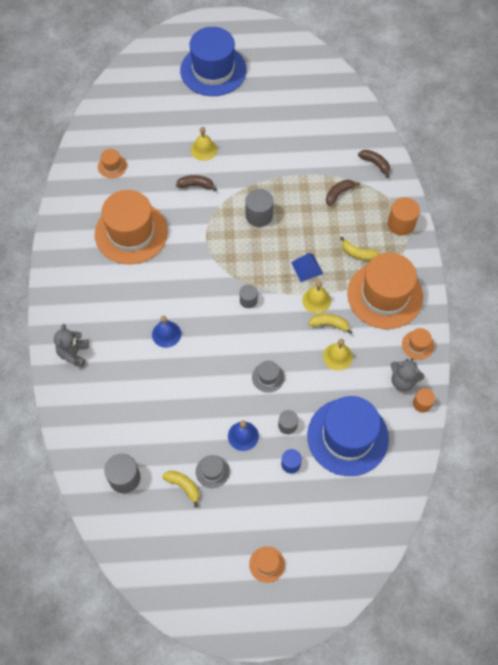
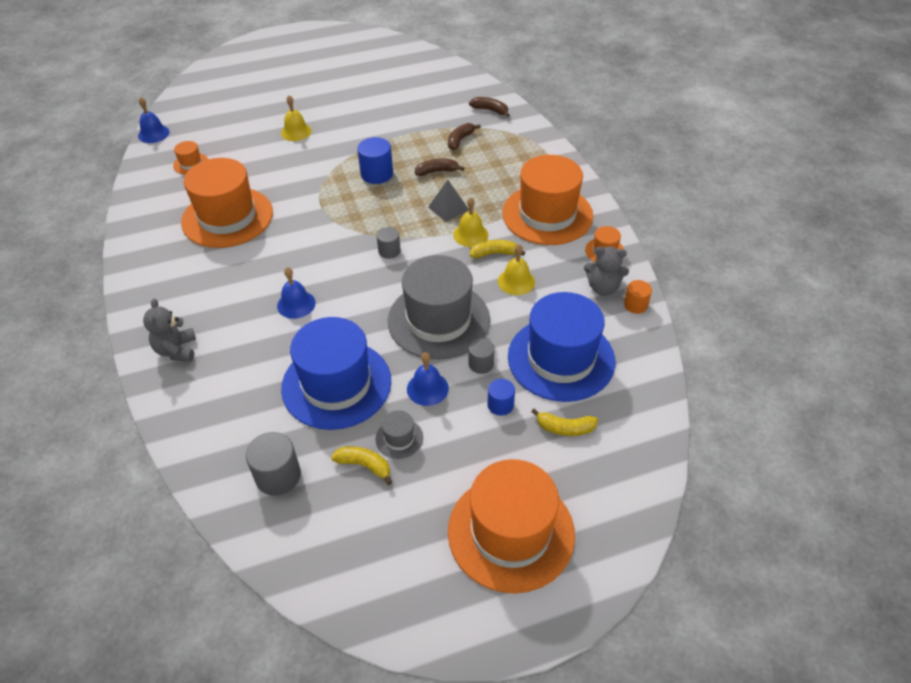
camera: 15 degrees left, 15 degrees down
brown banana [176,175,217,192] -> brown banana moved to [415,158,464,176]
blue hat [180,27,247,96] -> blue hat moved to [281,317,391,430]
grey cylinder [245,189,274,227] -> blue cylinder [357,137,393,184]
orange hat [249,546,285,583] -> orange hat [448,459,575,593], size x2.42
grey hat [252,361,285,393] -> grey hat [388,255,490,360], size x2.42
blue pyramid [291,253,323,282] -> grey pyramid [428,180,469,222]
yellow banana [340,237,380,261] -> yellow banana moved to [531,409,598,436]
orange cylinder [388,197,420,236] -> none
none -> blue bell [138,97,170,143]

